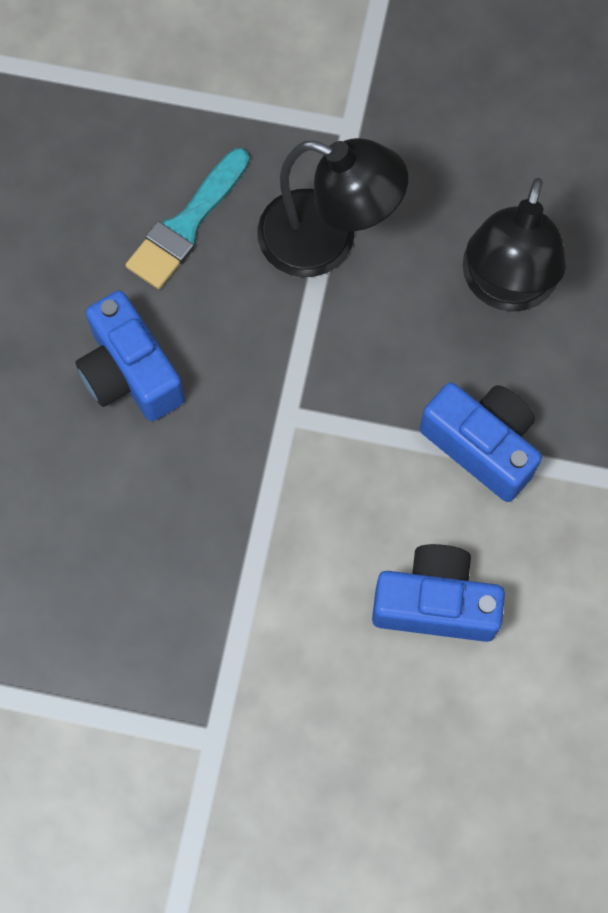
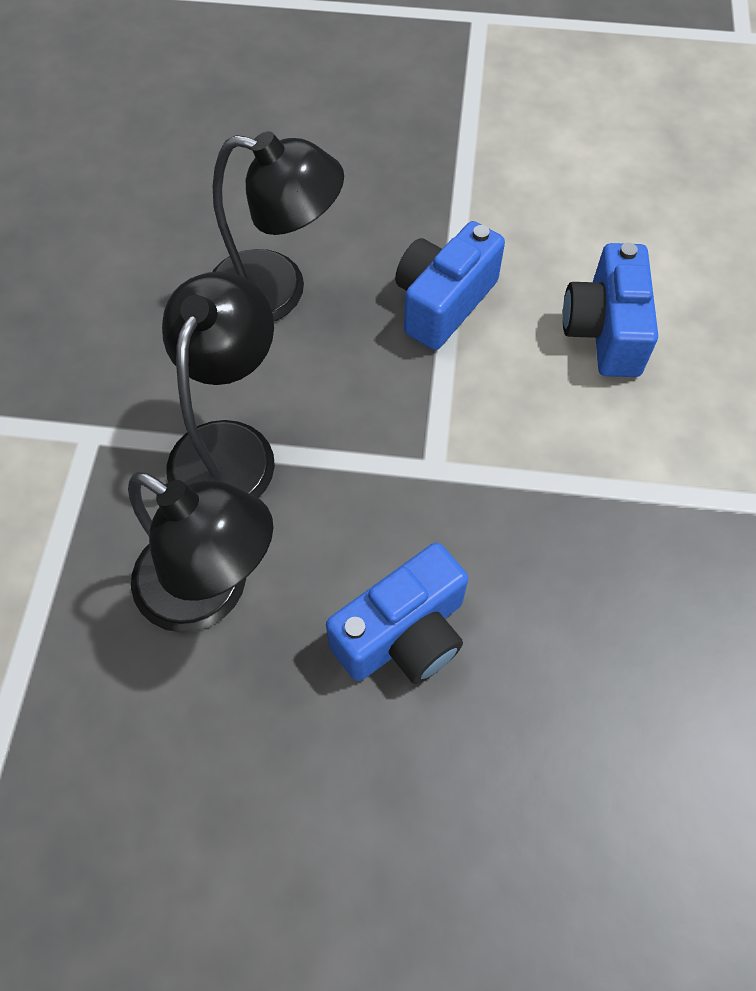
camera: 95 degrees left, 10 degrees down
turquoise brush [125,148,250,289] -> black lamp [128,472,273,632]

